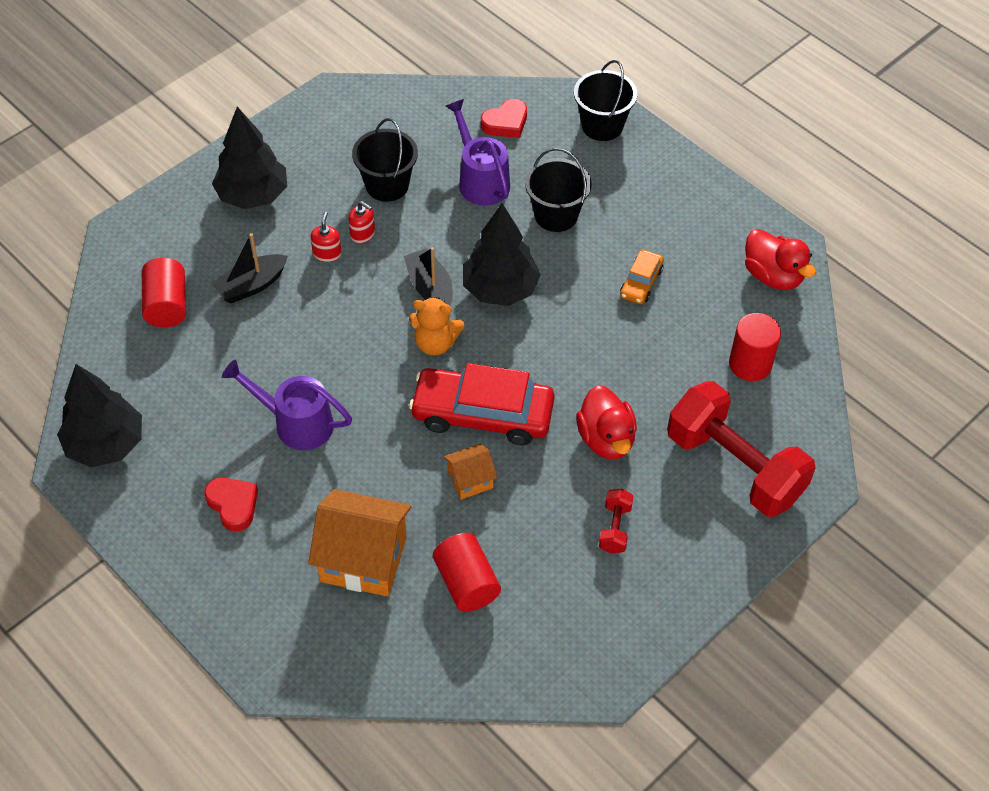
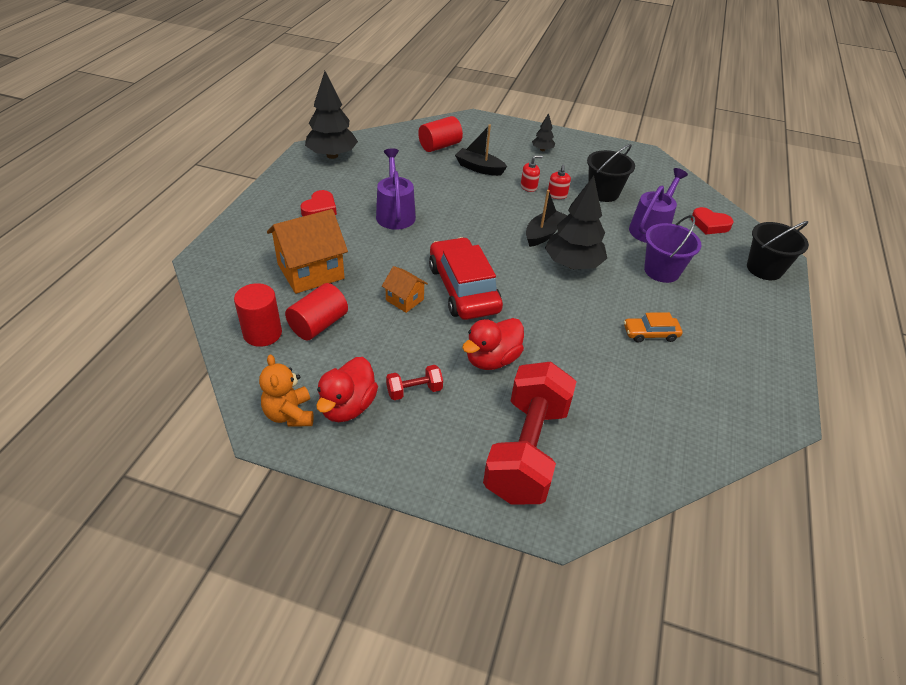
camera: 60 degrees right, 10 degrees down
black tree [212,107,287,209] -> black tree [532,113,555,151], size x0.47
orange house [308,489,412,597] -> orange house turned 75 degrees clockwise [267,209,348,294]
orange teddy bear [409,297,465,355] -> orange teddy bear moved to [259,354,314,427]
black bucket [525,148,592,232] -> purple bucket [644,215,701,283]
red cylinder [729,313,781,381] -> red cylinder moved to [234,283,282,347]
red duck [745,229,816,290] -> red duck moved to [316,357,378,422]

